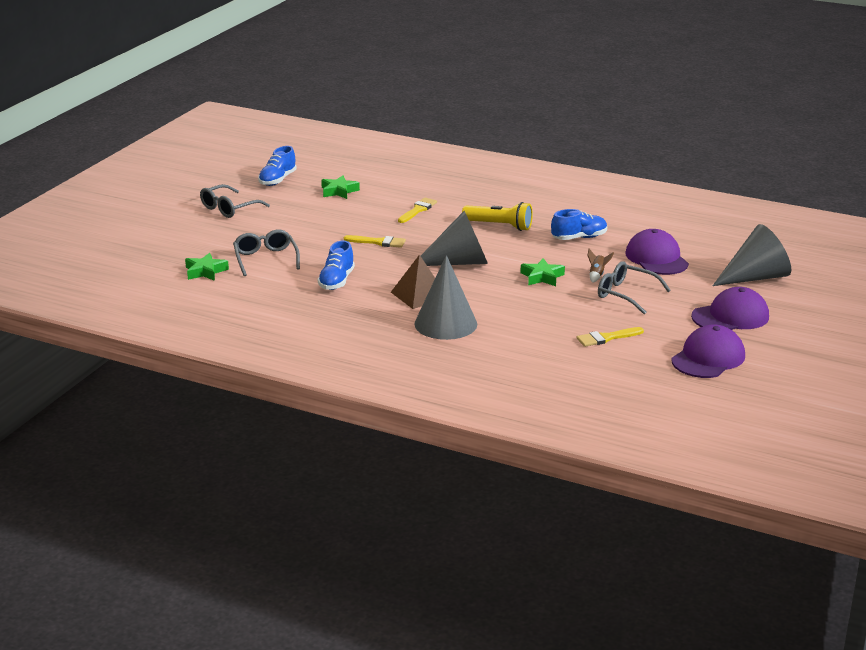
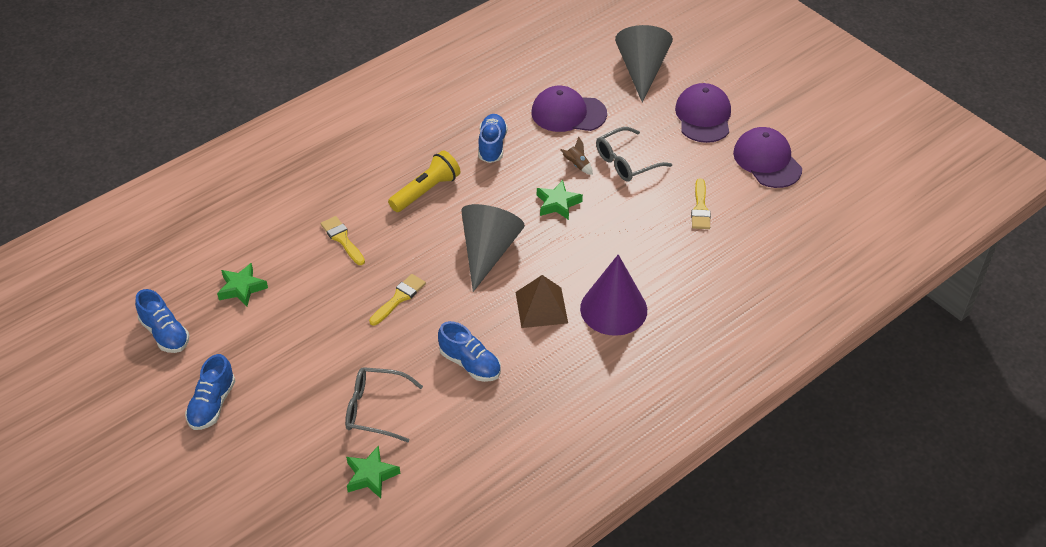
camera: 65 degrees left, 20 degrees up
grey glasses [200,184,270,218] -> blue shoe [185,354,235,430]
grey cone [414,255,477,340] -> purple cone [580,254,647,336]

